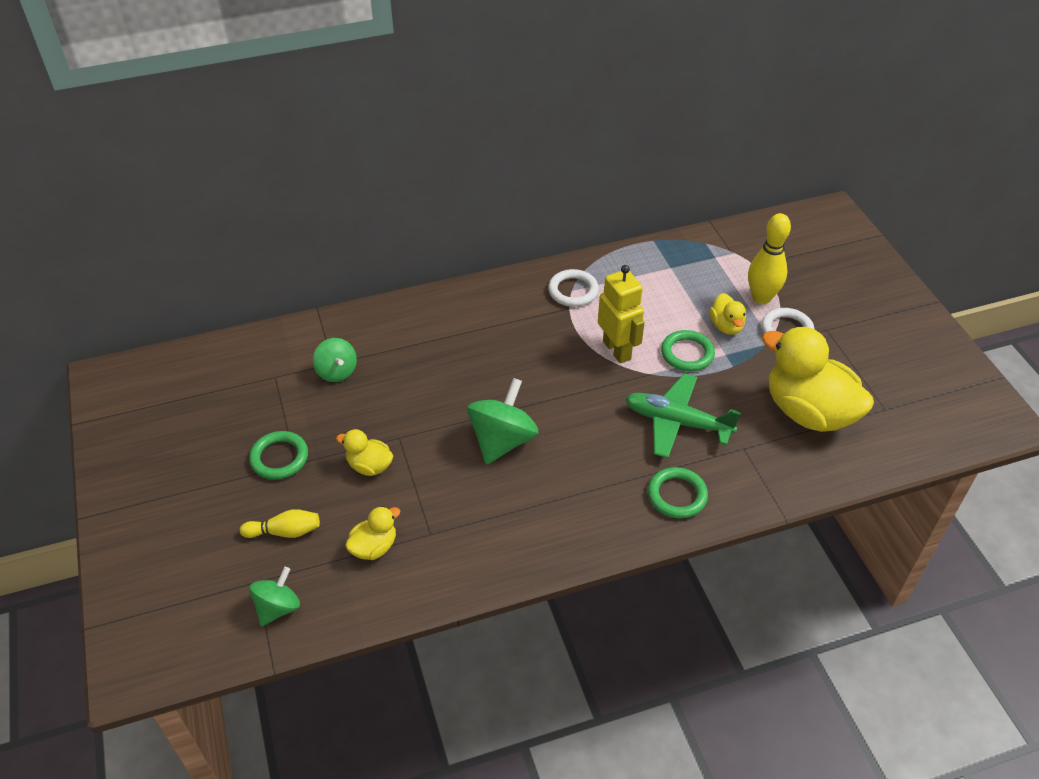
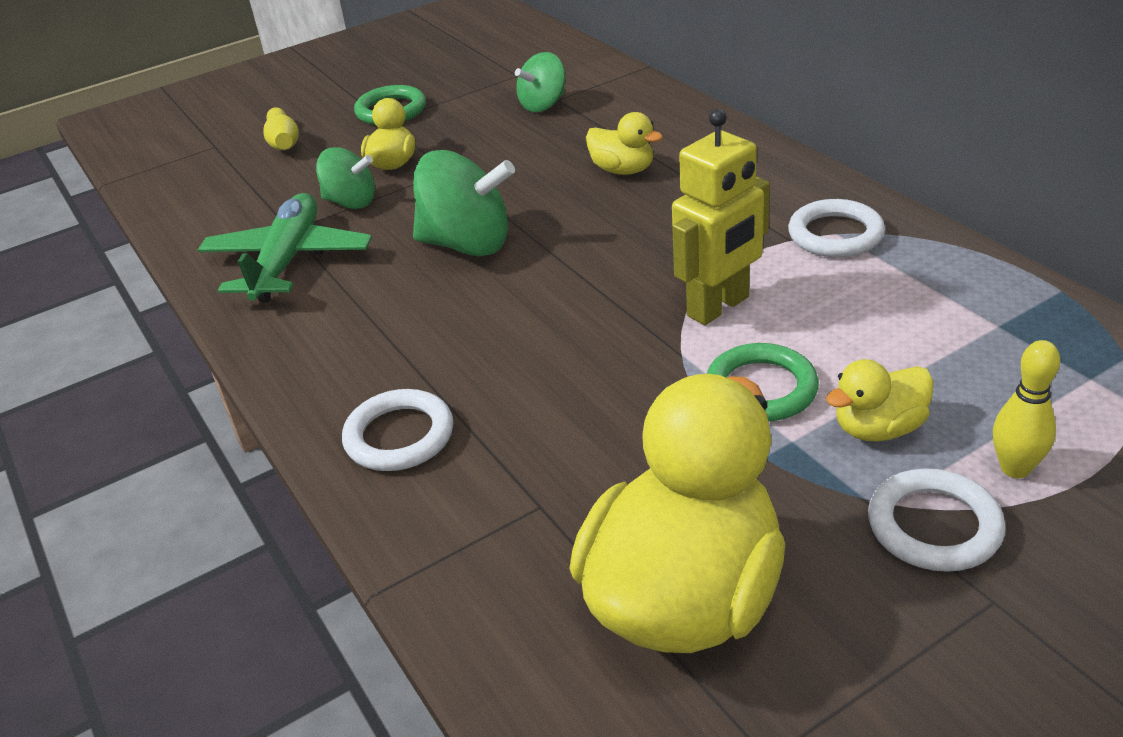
camera: 80 degrees right, 10 degrees down
green spinning top [249,567,300,626] -> green spinning top moved to [316,147,375,209]
yellow duck [345,506,400,560] -> yellow duck moved to [586,112,663,175]
green plane [625,373,741,458] -> green plane moved to [198,193,372,302]
green ring [648,467,708,519] -> white ring [342,389,453,471]
yellow bowling pin [748,213,791,304] -> yellow bowling pin [993,340,1060,478], size x0.62

